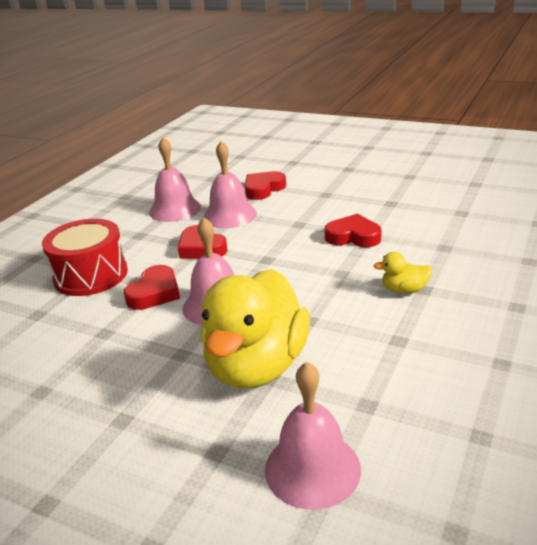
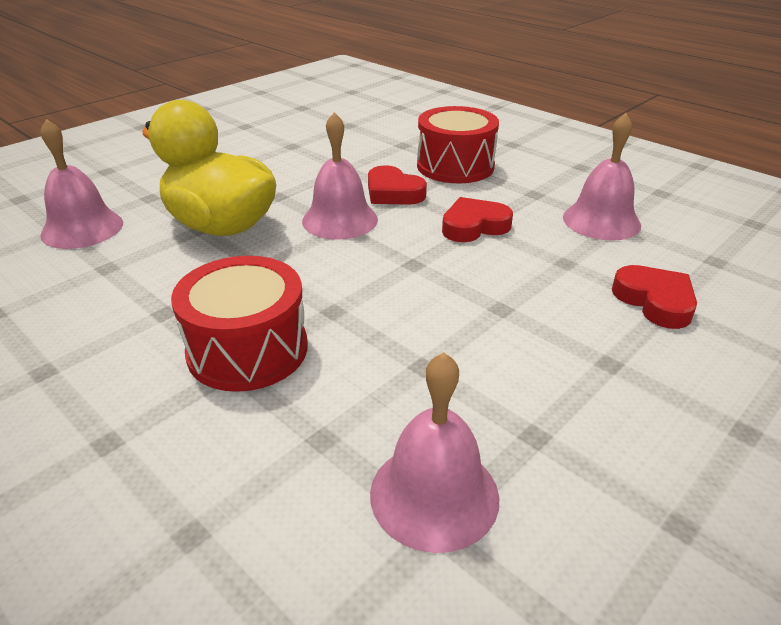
camera: 105 degrees right, 5 degrees up
pink bell [203,141,257,229] -> pink bell moved to [370,352,499,553]
red heart [325,214,382,247] -> none
yellow duck [374,252,432,294] -> red drum [171,256,308,392]

